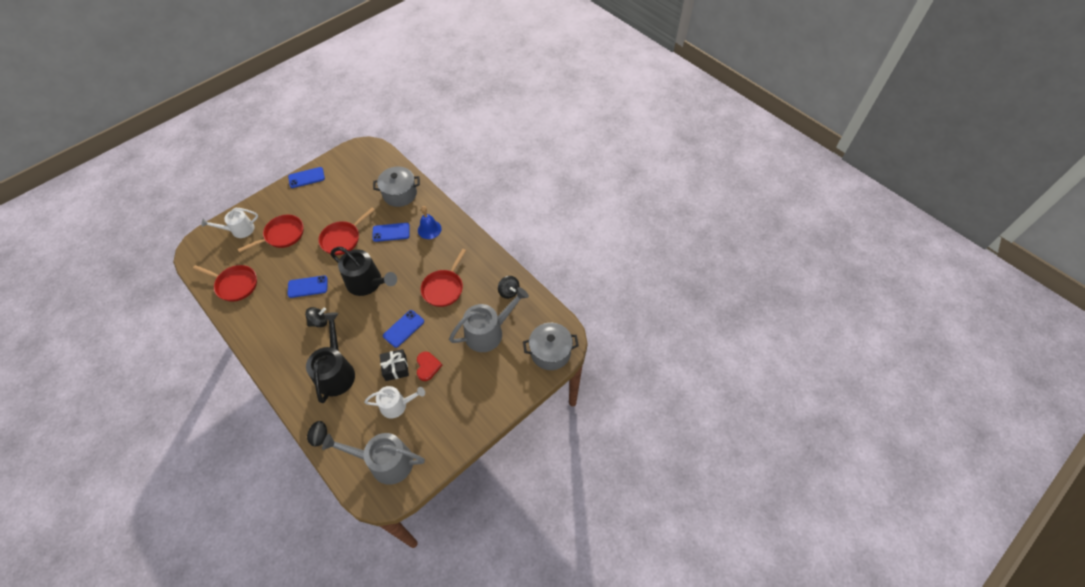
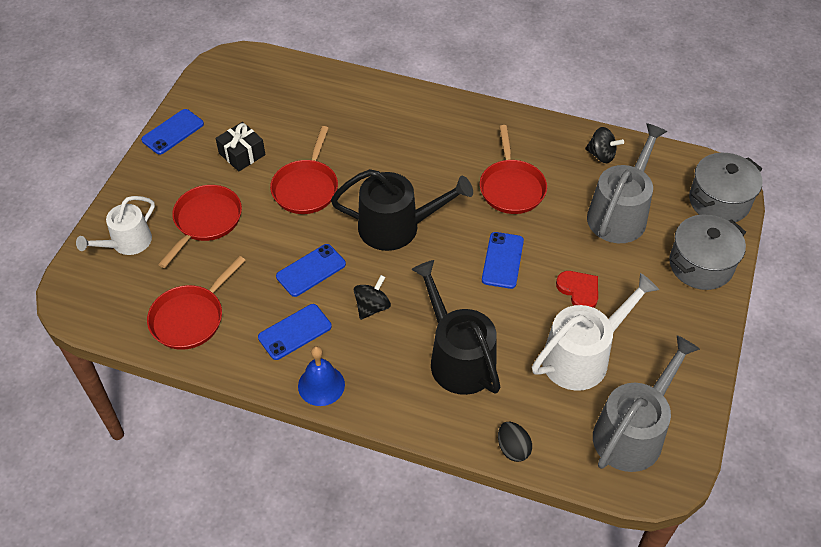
camera: 30 degrees left, 5 degrees down
red pan [193,265,257,302] -> red pan turned 135 degrees clockwise [147,256,245,350]
grey watering can [322,433,425,485] -> grey watering can turned 150 degrees clockwise [593,335,700,472]
white watering can [364,386,425,418] -> white watering can [532,273,659,391], size x1.53
blue phone [372,223,410,242] -> blue phone moved to [258,304,332,360]
grey pot [373,167,420,207] -> grey pot moved to [669,214,746,290]
black gift [380,349,409,381] -> black gift moved to [215,122,265,171]
blue bell [418,206,441,239] -> blue bell moved to [298,346,345,406]

